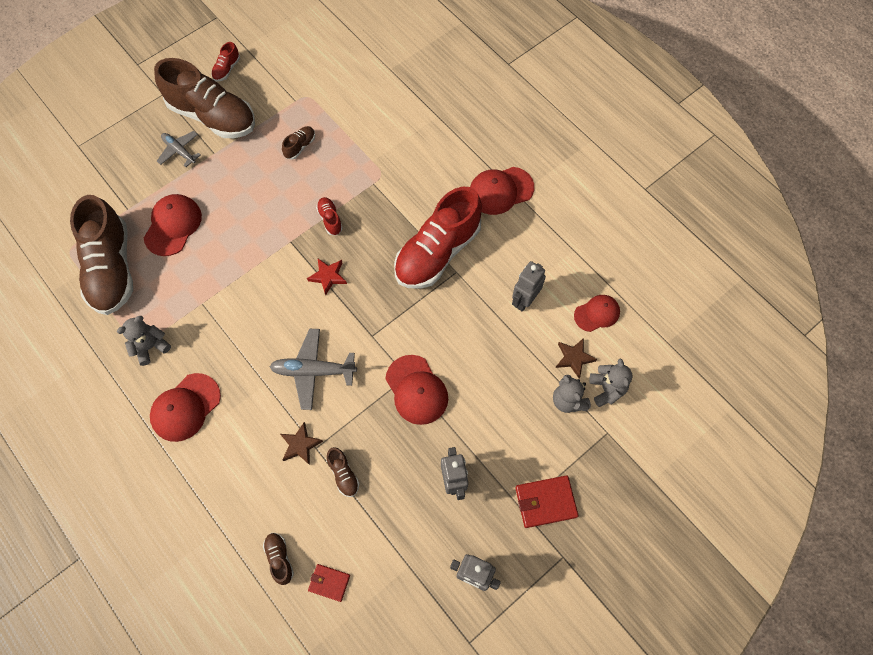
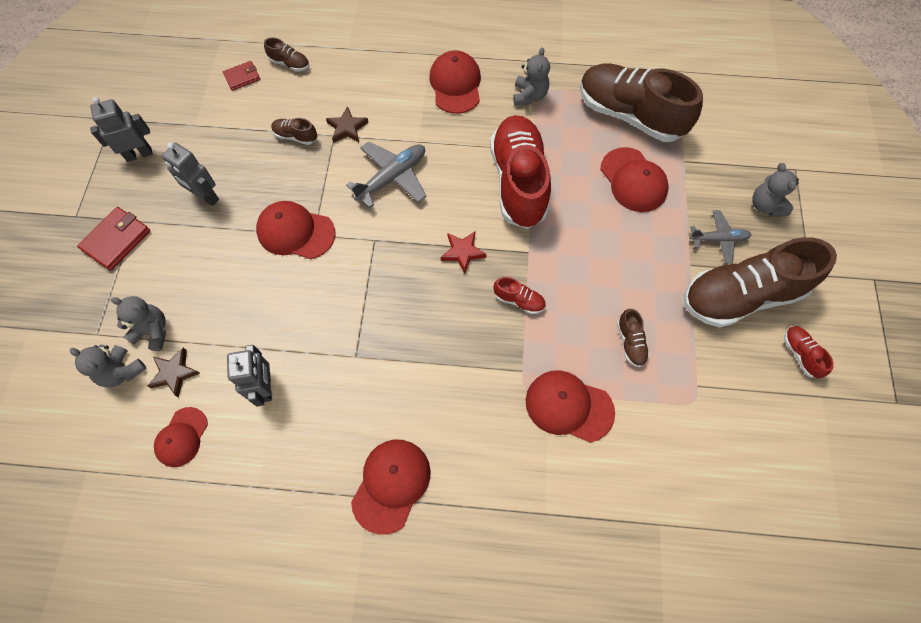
camera: 135 degrees right, 0 degrees up
red shoe [394,187,482,289] -> red shoe moved to [490,115,551,229]
none -> red cap [526,370,615,442]
none -> grey teddy bear [752,163,799,216]

